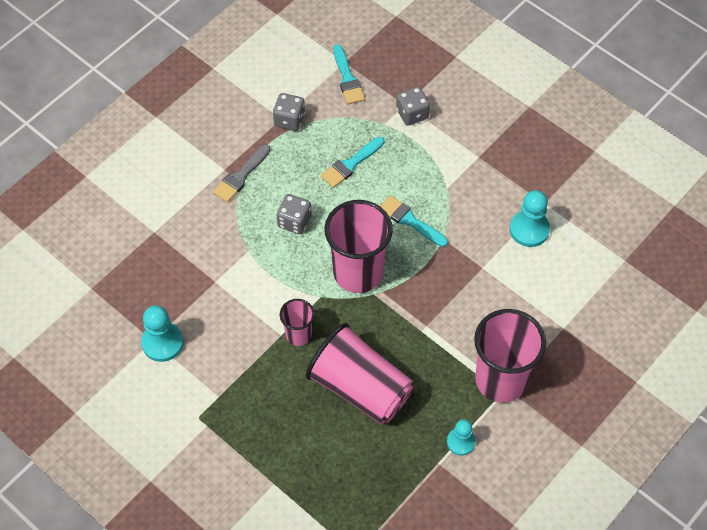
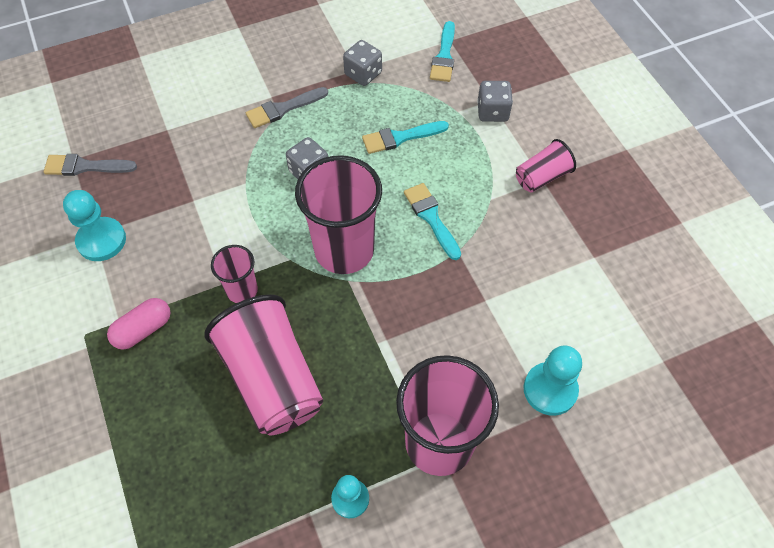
camera: 25 degrees right, 0 degrees up
turquoise pawn [510,190,550,247] -> turquoise pawn moved to [524,346,582,416]
none -> grey brush [44,154,137,176]
none -> pink capsule [107,298,170,349]
none -> pink cup [516,139,576,192]

